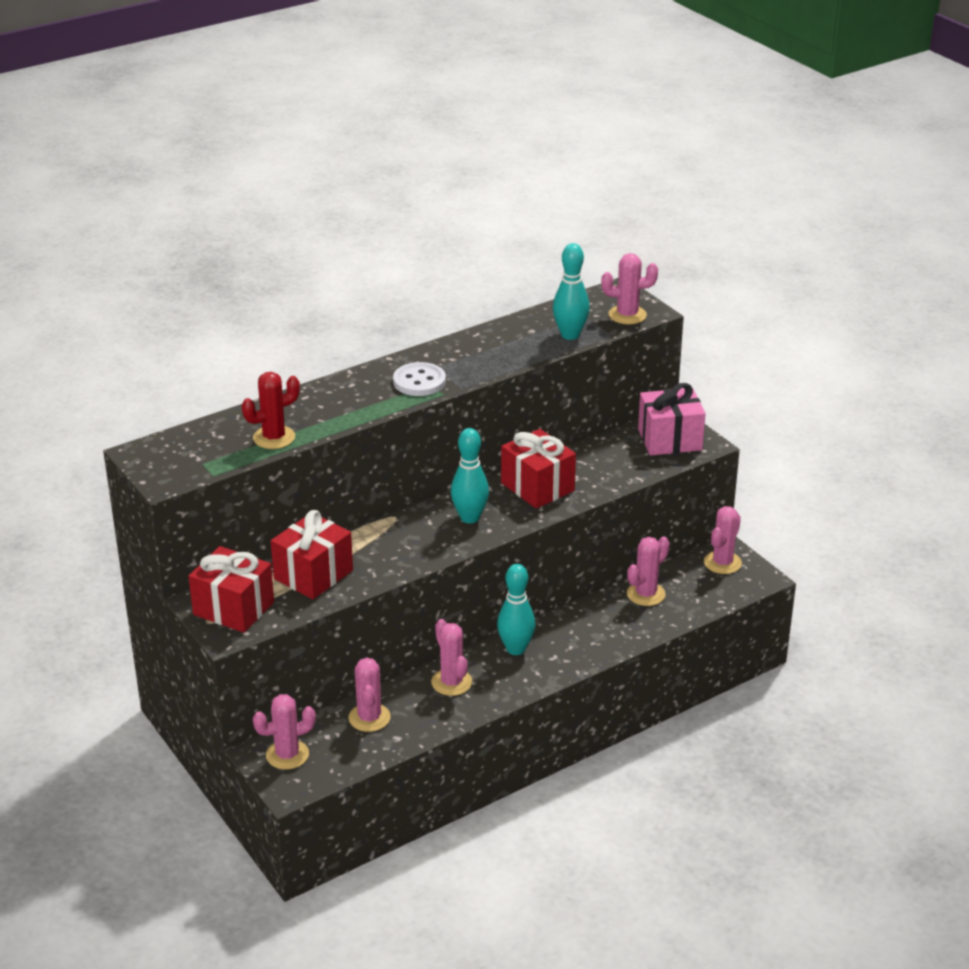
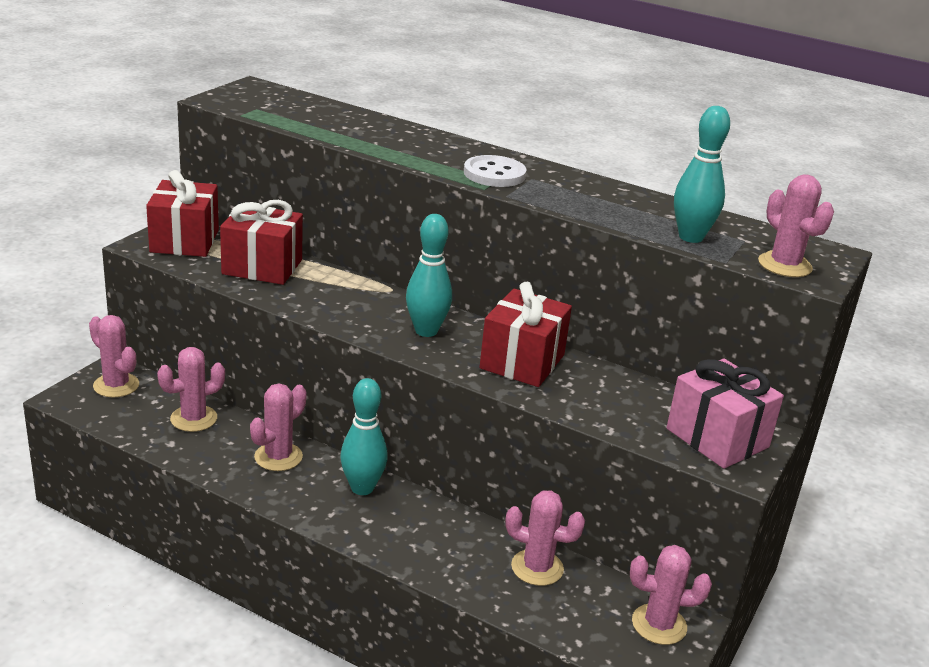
camera: 60 degrees right, 5 degrees down
red cactus [242,372,300,449] -> none

